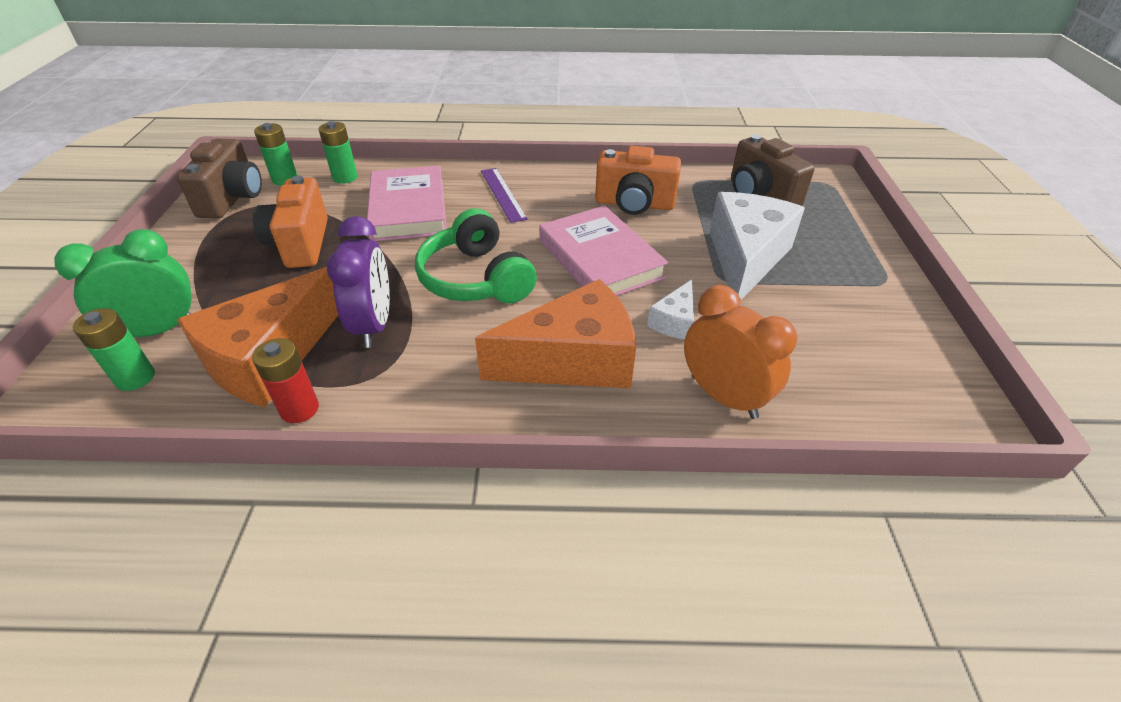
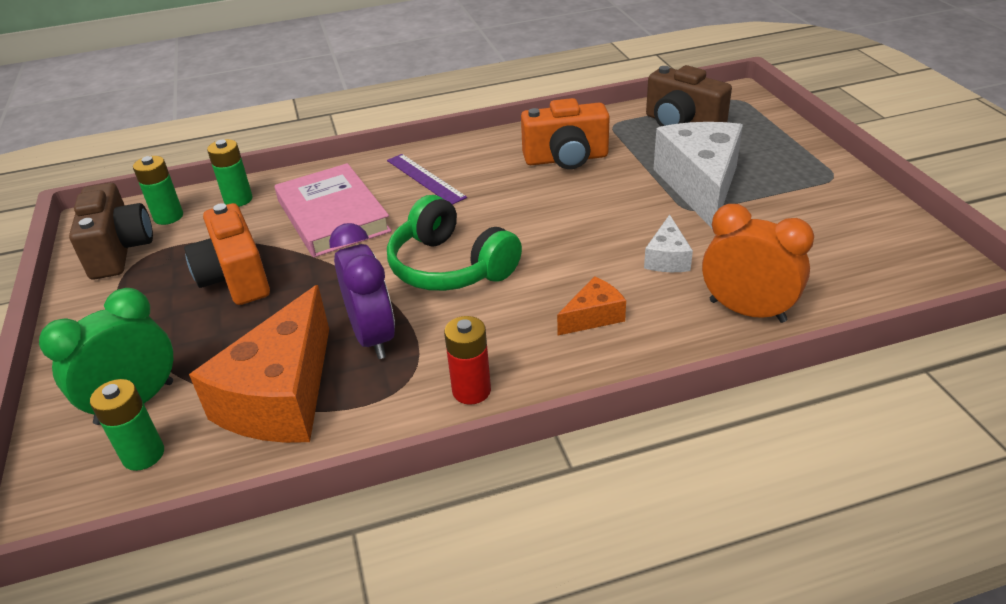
camera: 15 degrees left, 5 degrees down
red battery [252,338,319,423] -> red battery moved to [444,316,491,405]
orange cheese [475,279,636,388] -> orange cheese [557,276,626,335], size x0.47
pink book [539,206,668,296] -> none

